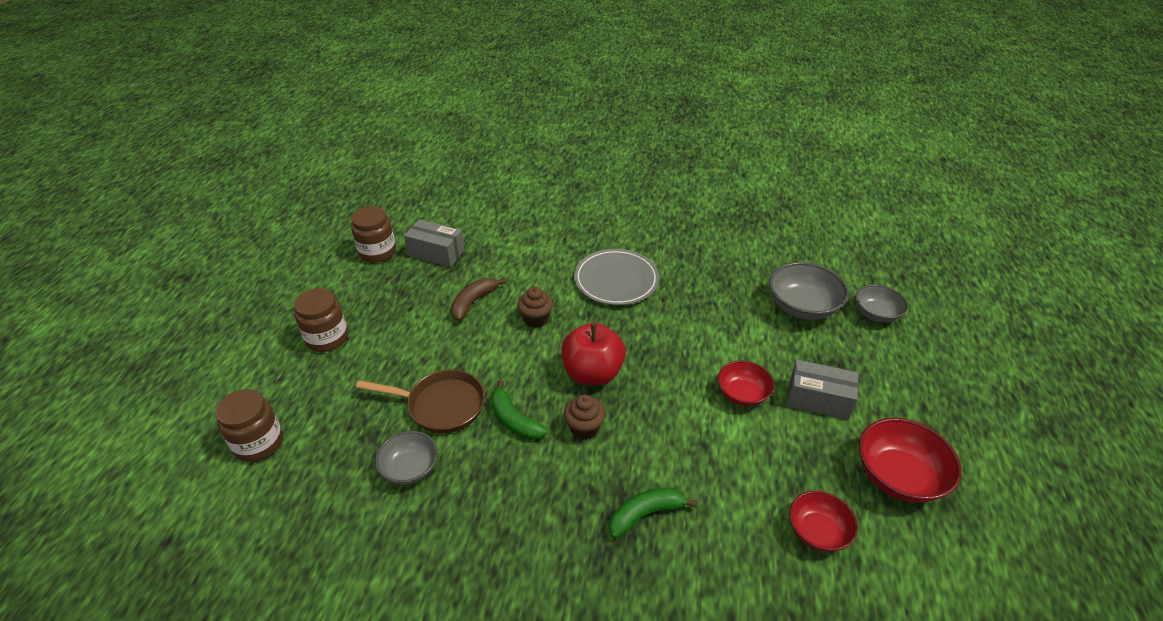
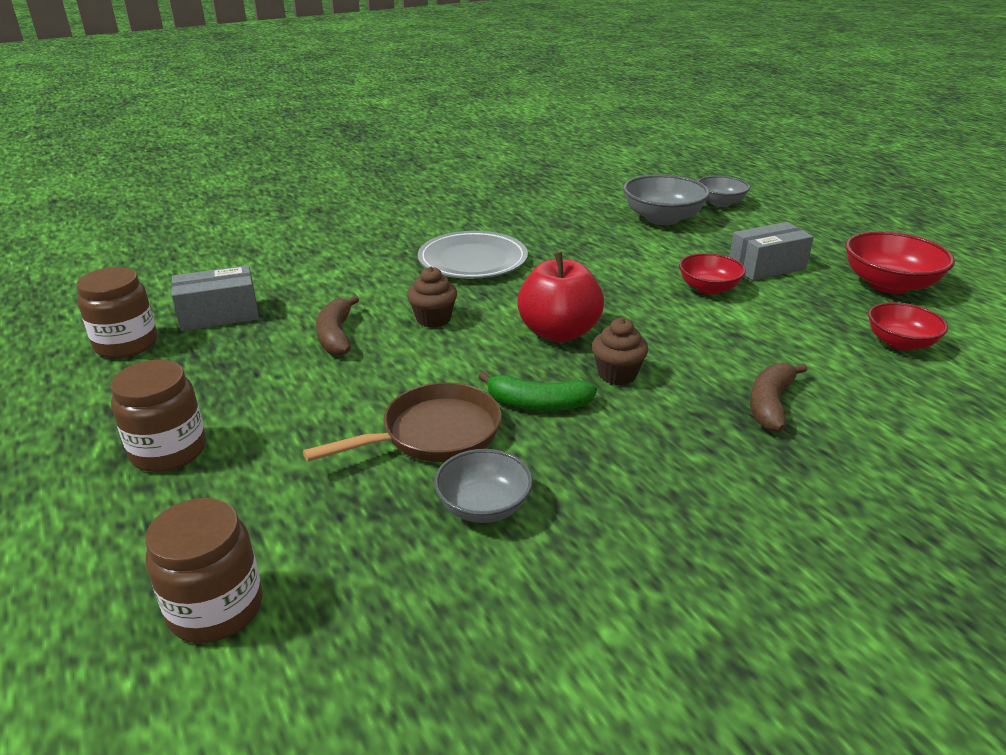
camera: 40 degrees left, 10 degrees down
green banana [609,488,698,539] -> brown banana [750,363,808,431]

